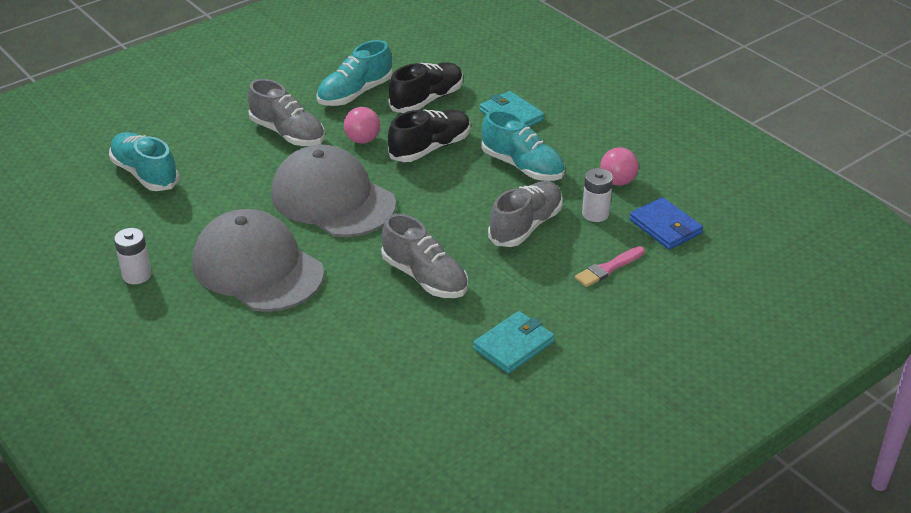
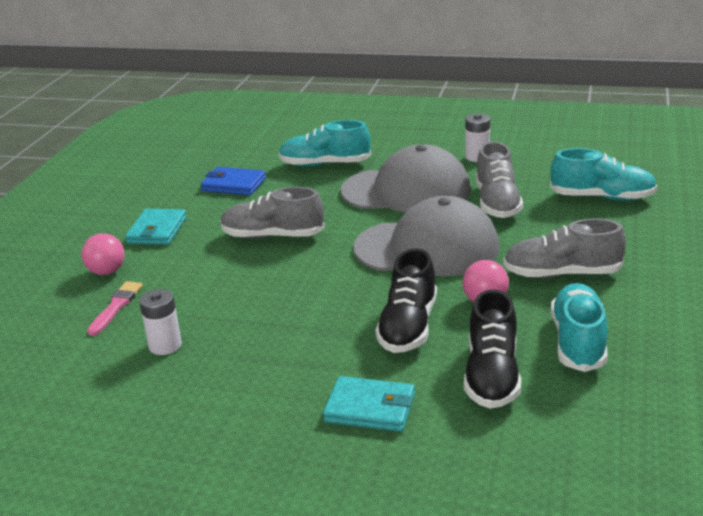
camera: 145 degrees right, 10 degrees down
turquoise shoe [481,110,565,181] -> turquoise shoe moved to [279,120,371,167]
grey shoe [488,181,563,247] -> grey shoe moved to [476,142,523,218]
pink ball [600,147,639,186] -> pink ball moved to [81,233,125,275]
blue wallet [629,197,703,250] -> blue wallet moved to [201,167,266,195]

